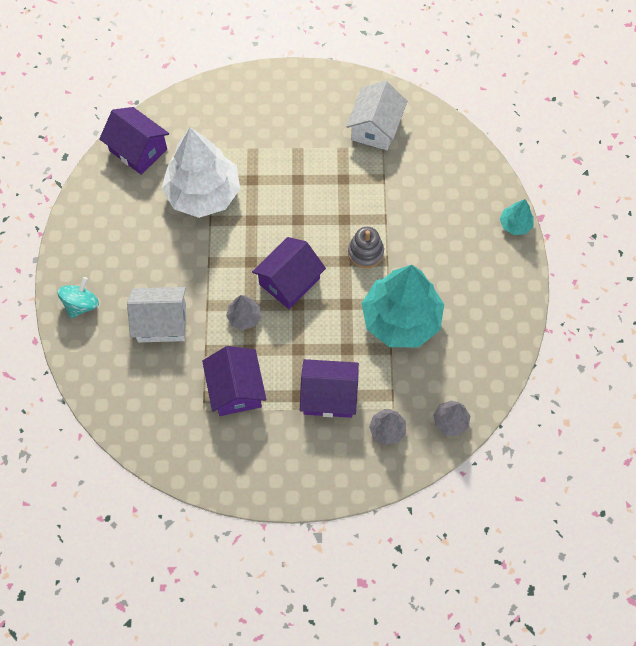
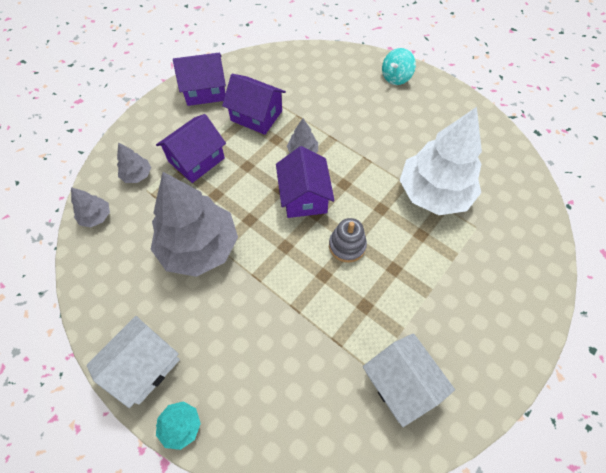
camera: 130 degrees right, 5 degrees down
turquoise spinning top [58,277,99,319] -> turquoise spinning top turned 60 degrees clockwise [382,48,416,85]
purple house [99,107,169,175] -> purple house moved to [173,53,226,106]
white house [127,287,186,342] -> white house moved to [86,316,180,408]
grey stacking toy [348,227,384,268] -> grey stacking toy moved to [329,218,367,262]
turquoise tree [362,265,444,348] -> grey tree [151,172,238,277]

